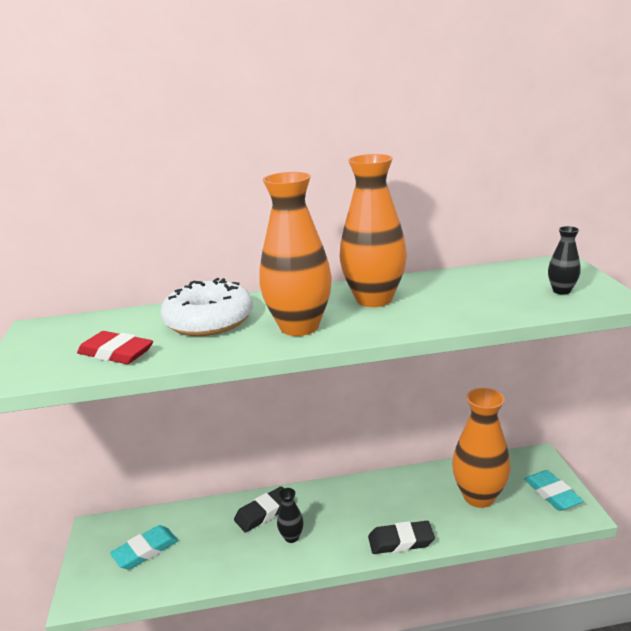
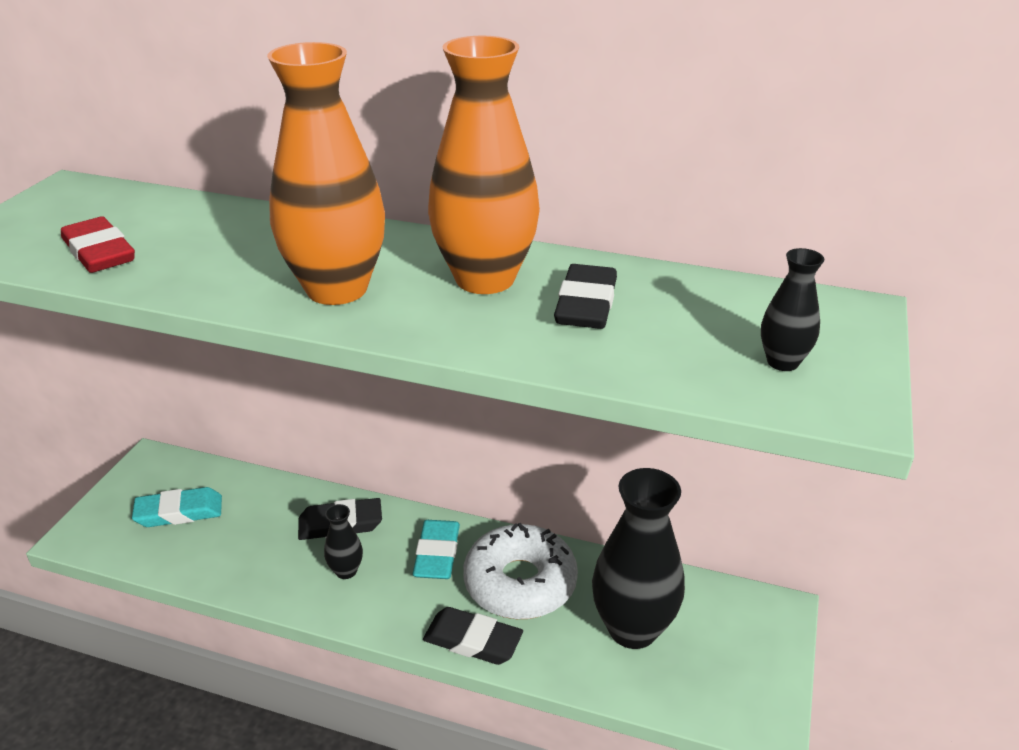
camera: 25 degrees right, 10 degrees up
white donut [160,278,253,336] -> white donut moved to [463,523,578,619]
orange vase [452,388,511,508] -> black vase [592,468,685,649]
turquoise eraser [524,470,583,511] -> turquoise eraser moved to [413,520,460,579]
none -> black eraser [554,264,617,329]

